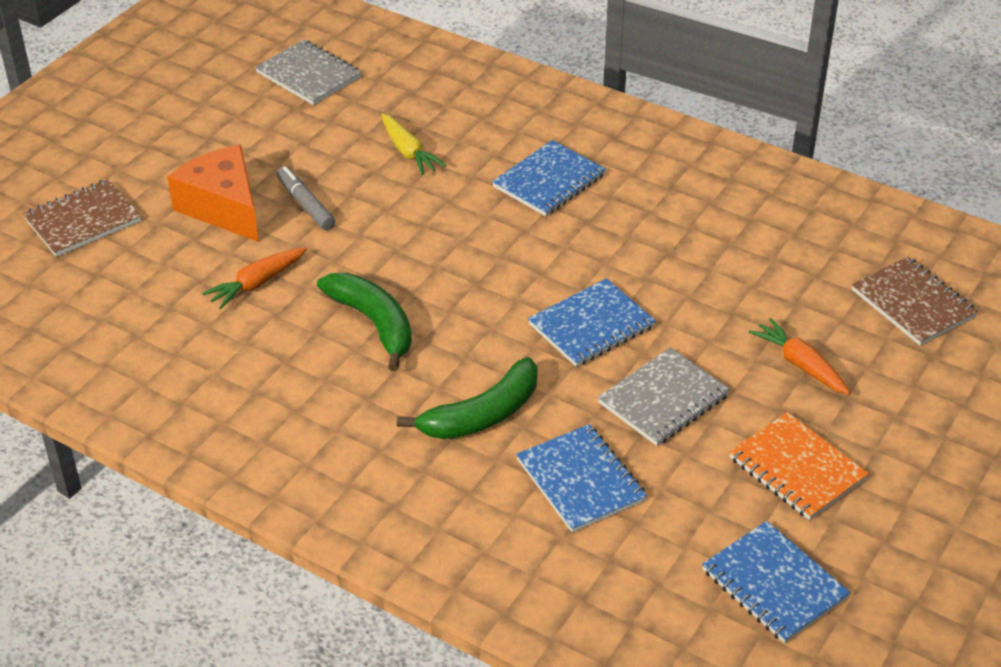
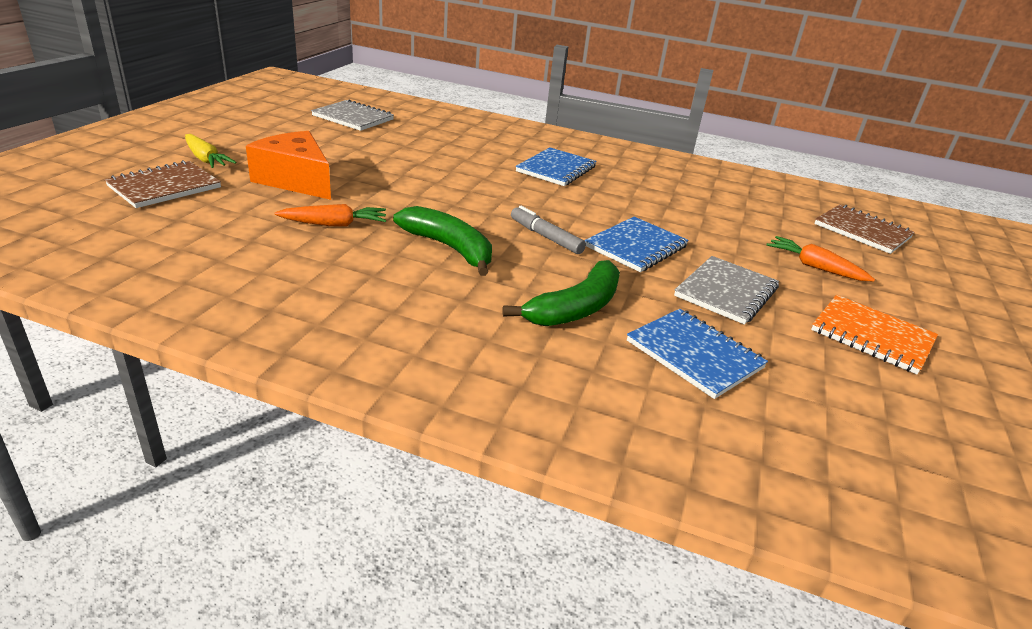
camera: 15 degrees left, 10 degrees down
orange carrot [202,247,307,309] -> orange carrot turned 135 degrees counterclockwise [275,204,386,226]
grey marker [277,166,335,230] -> grey marker moved to [511,206,586,254]
yellow carrot [381,113,446,175] -> yellow carrot moved to [185,134,237,168]
blue notebook [702,521,851,643] -> none

